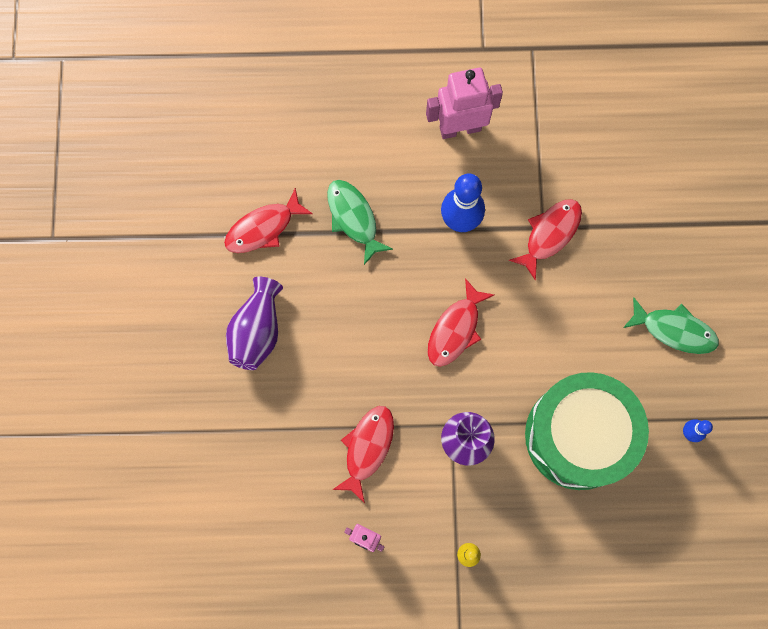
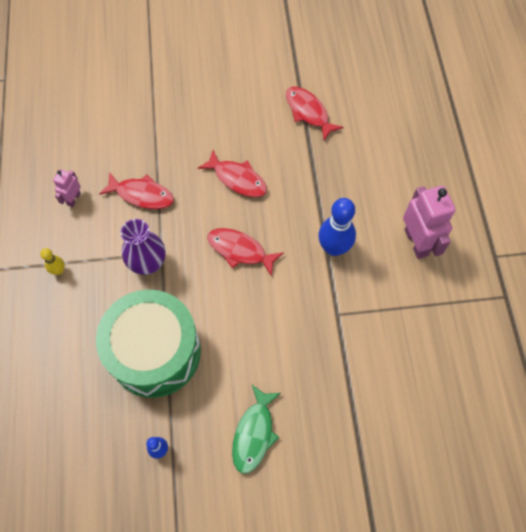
camera: 85 degrees right, 10 degrees down
purple vase [226,277,283,370] -> none
green fish [327,180,393,265] -> none
red fish [509,199,582,281] -> red fish moved to [198,150,267,197]

